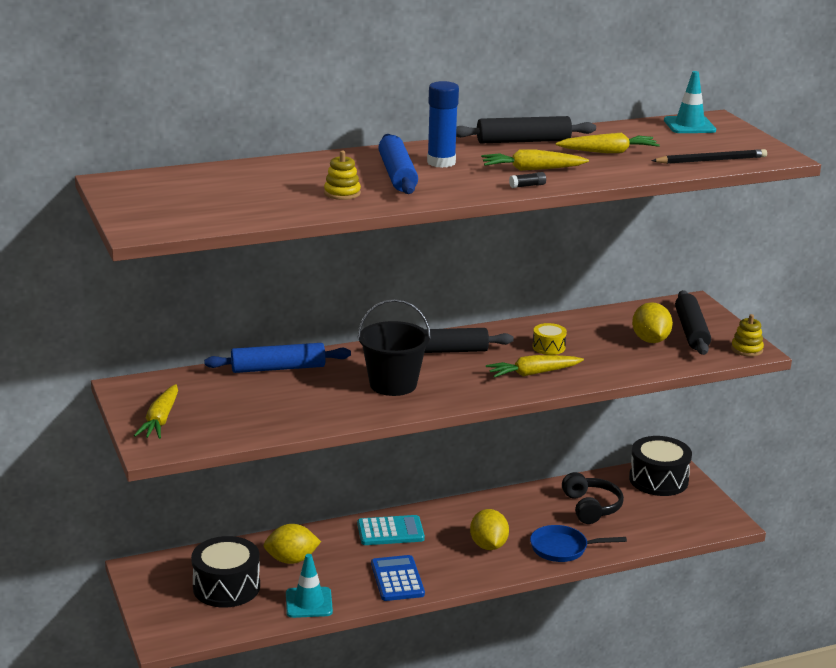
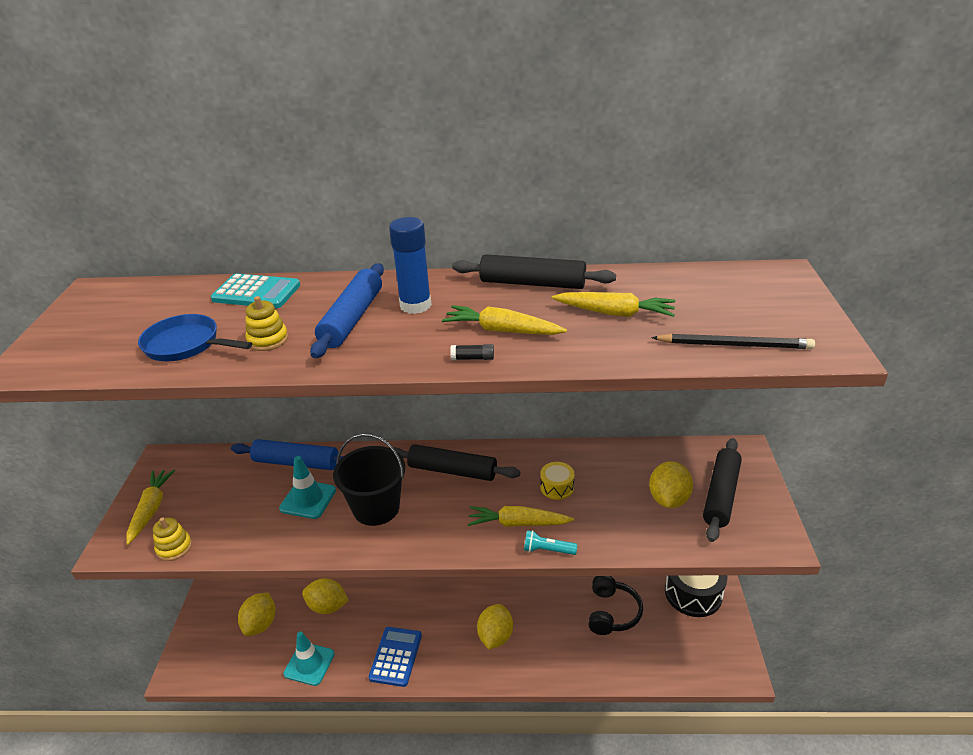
camera: 25 degrees right, 10 degrees up
yellow carrot [134,384,178,439] -> yellow carrot turned 150 degrees clockwise [126,469,175,545]
black drum [191,536,260,608] -> yellow lemon [238,593,275,636]
turquoise calculator [357,515,425,545] -> turquoise calculator moved to [211,273,300,308]
blue pan [530,525,627,562] -> blue pan moved to [138,314,252,361]
turquoise traffic cone [664,71,716,133] -> turquoise traffic cone moved to [279,456,336,519]
yellow stacking toy [731,314,764,356] -> yellow stacking toy moved to [153,517,192,561]
none -> turquoise flashlight [524,530,577,555]

